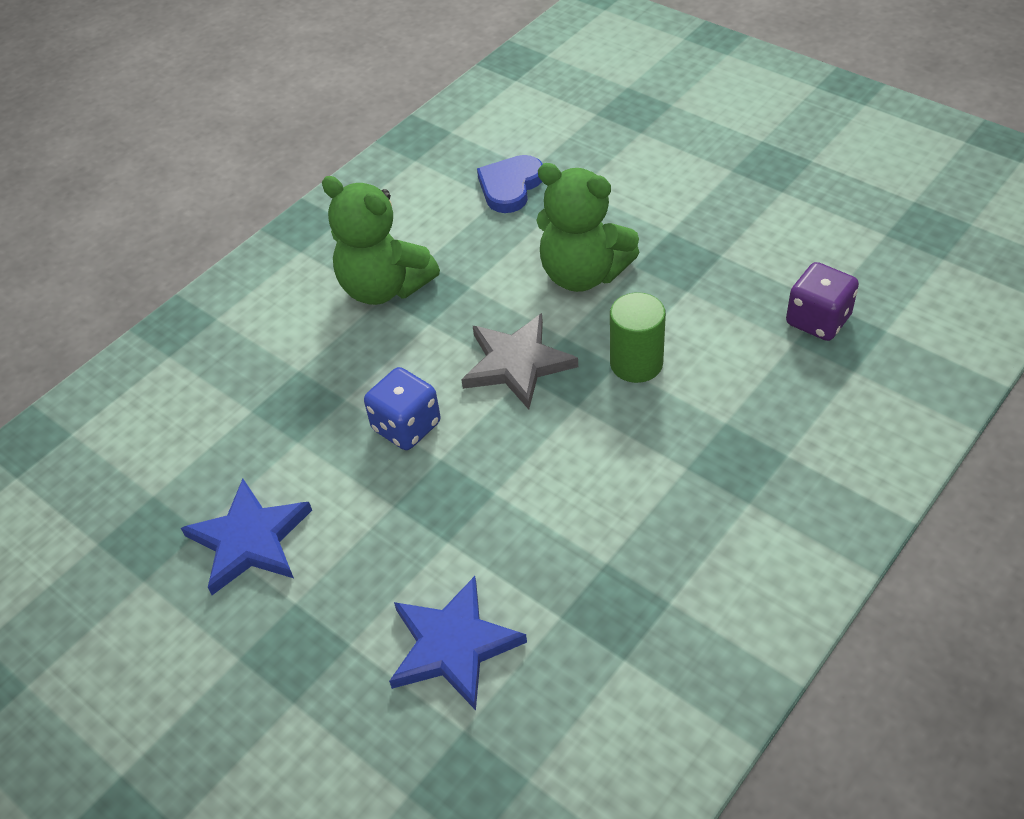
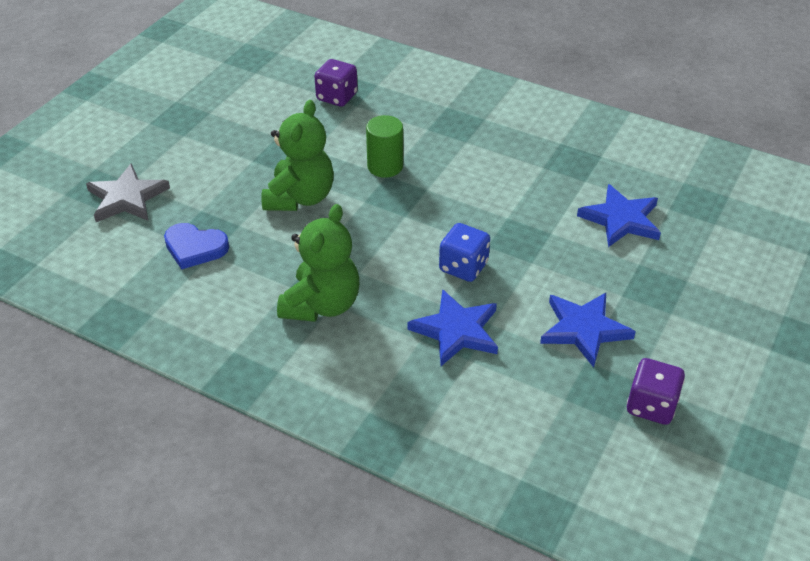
camera: 105 degrees left, 5 degrees down
grey star [461,313,578,409] -> grey star moved to [86,163,170,222]
none -> blue star [407,289,498,366]
none -> purple dice [627,358,685,425]

